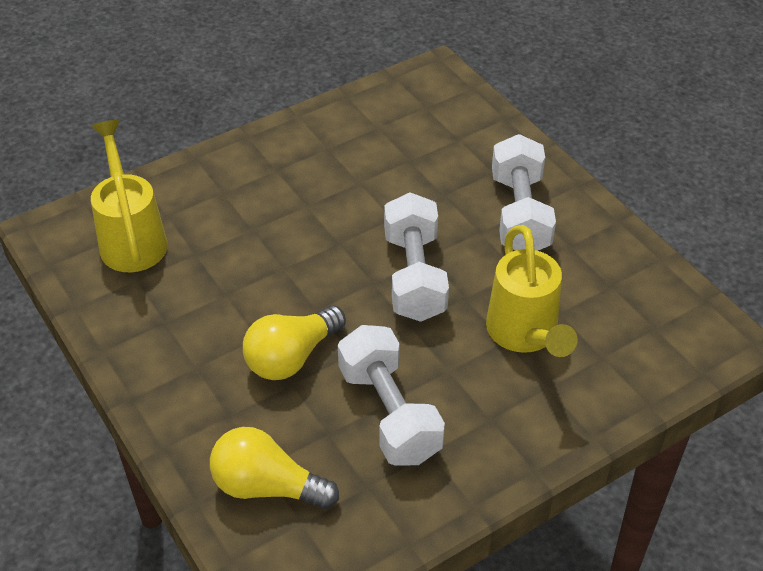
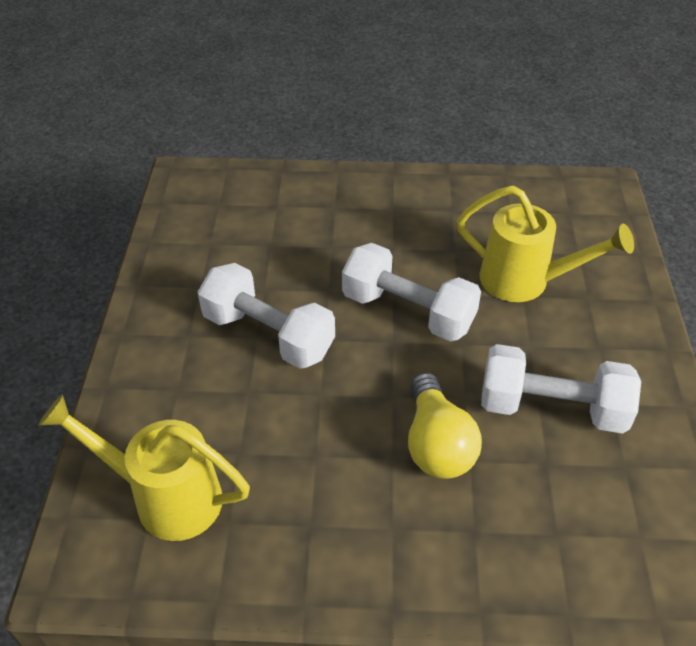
camera: 55 degrees left, 0 degrees up
yellow light bulb [210,427,339,509] -> none
white dumbbell [492,134,556,251] -> white dumbbell moved to [198,263,335,369]

